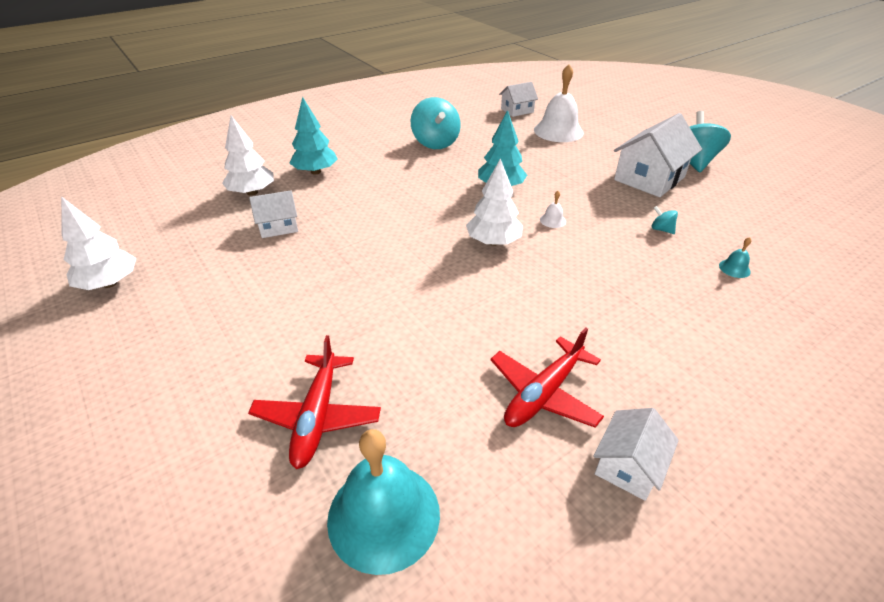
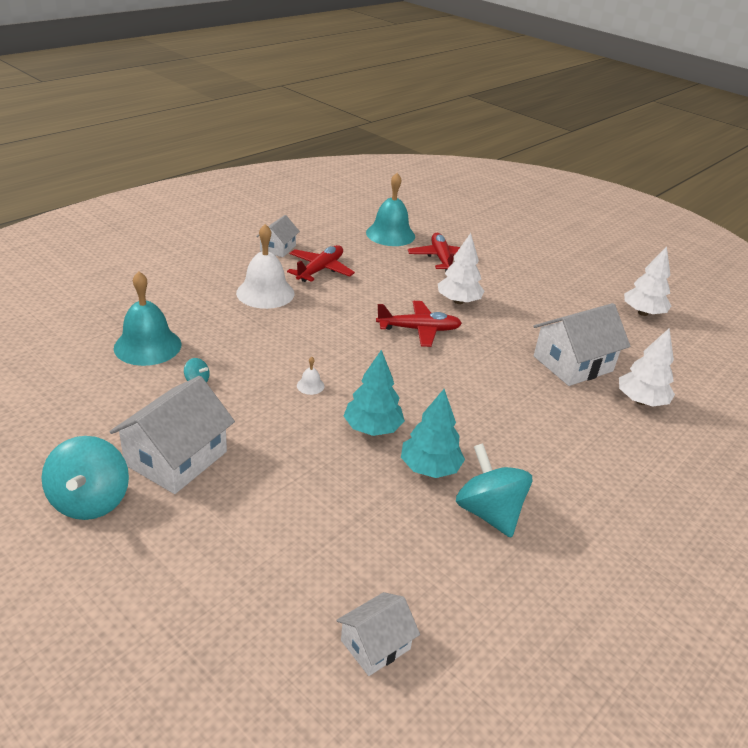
camera: 165 degrees right, 5 degrees down
white house [249,190,298,238] -> white house [533,303,630,386], size x1.77
turquoise tree [289,97,338,174] -> turquoise tree moved to [401,389,465,478]
white tree [466,158,523,246] -> white tree moved to [438,233,485,304]
white bell [534,64,584,142] -> white bell moved to [236,224,295,309]
turquoise bell [719,237,751,278] -> turquoise bell [114,271,182,366], size x2.45
none -> red plane [376,301,462,347]

